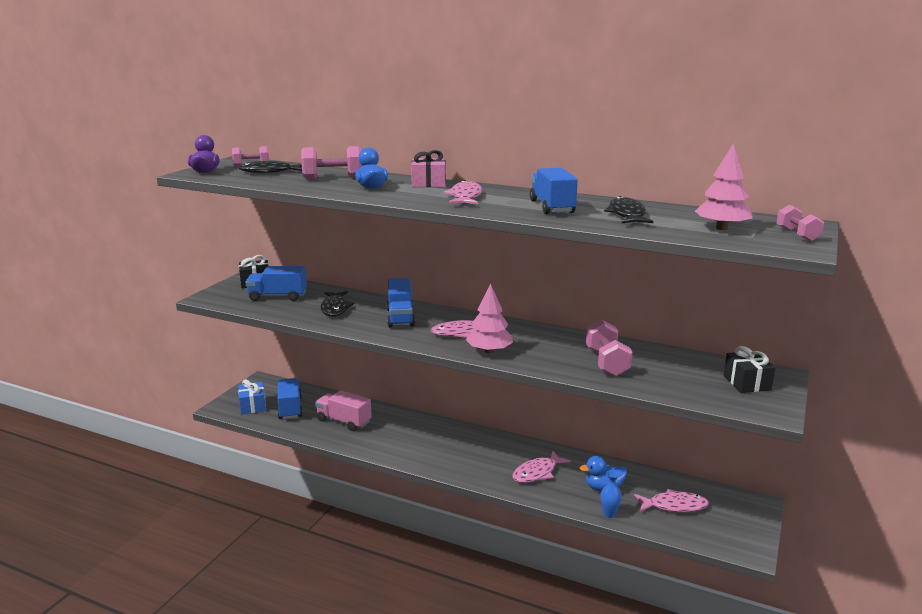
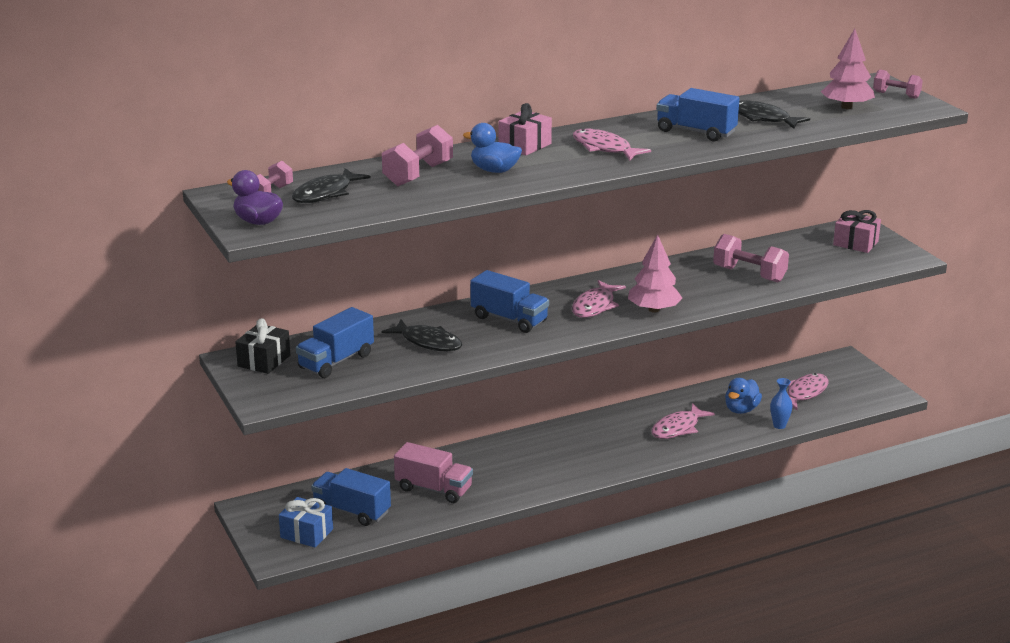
camera: 50 degrees left, 5 degrees up
pink truck [315,390,372,431] -> pink truck turned 135 degrees counterclockwise [394,442,473,503]
pink fish [513,451,571,483] -> pink fish turned 45 degrees clockwise [651,403,715,439]
black gift [724,346,775,393] -> pink gift [833,210,881,253]

